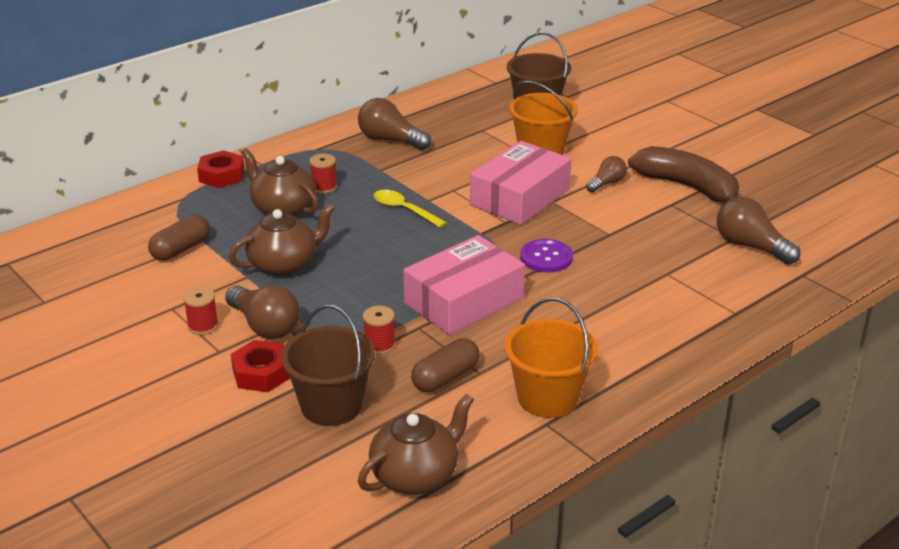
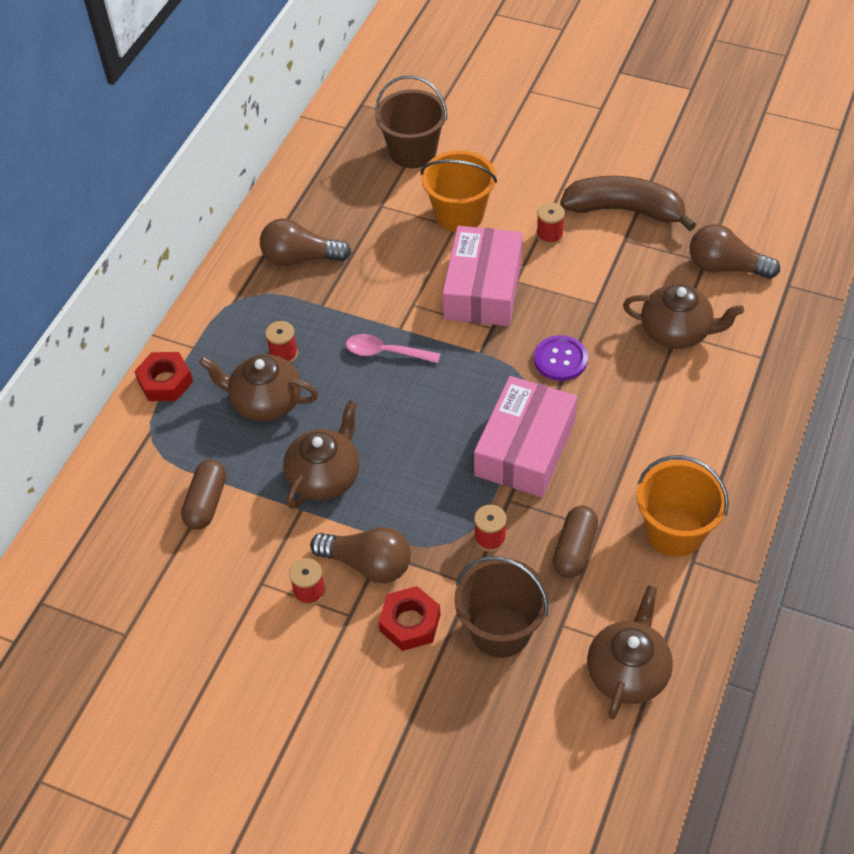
camera: 25 degrees left, 20 degrees up
yellow spoon [374,190,447,228] -> pink spoon [346,334,440,363]
brown light bulb [586,156,627,193] -> red spool [536,202,565,245]
none -> brown teapot [623,284,744,349]

